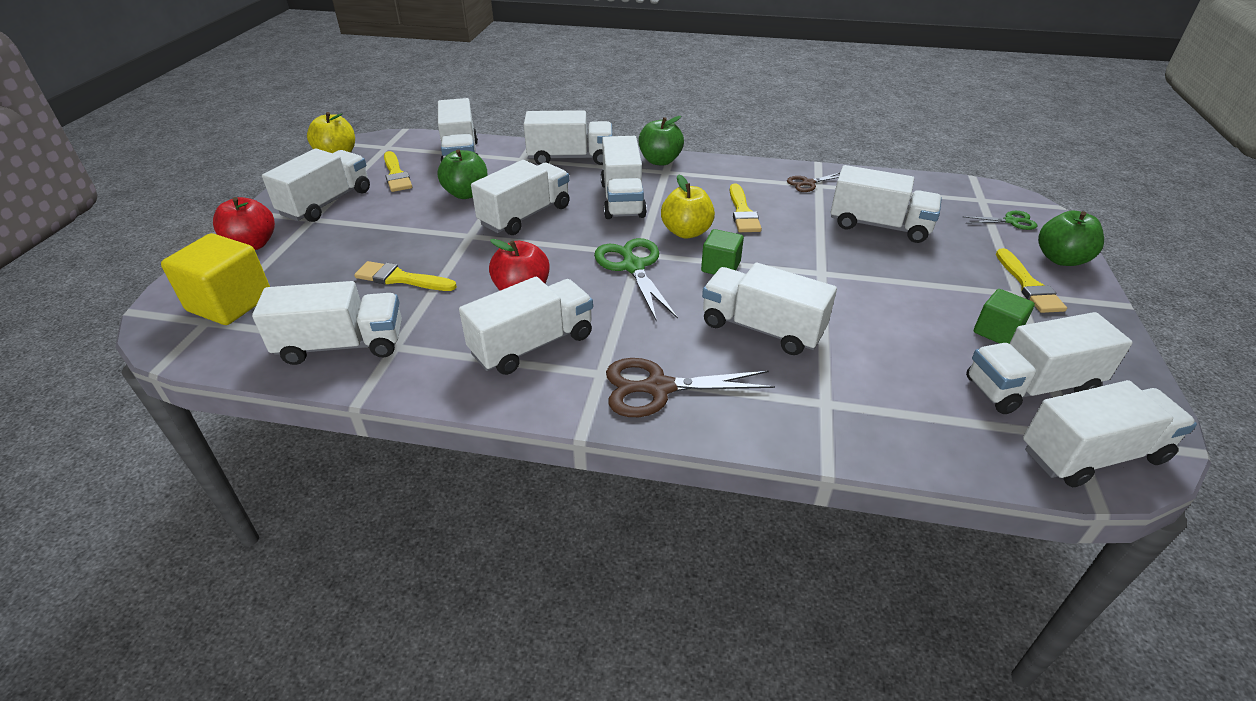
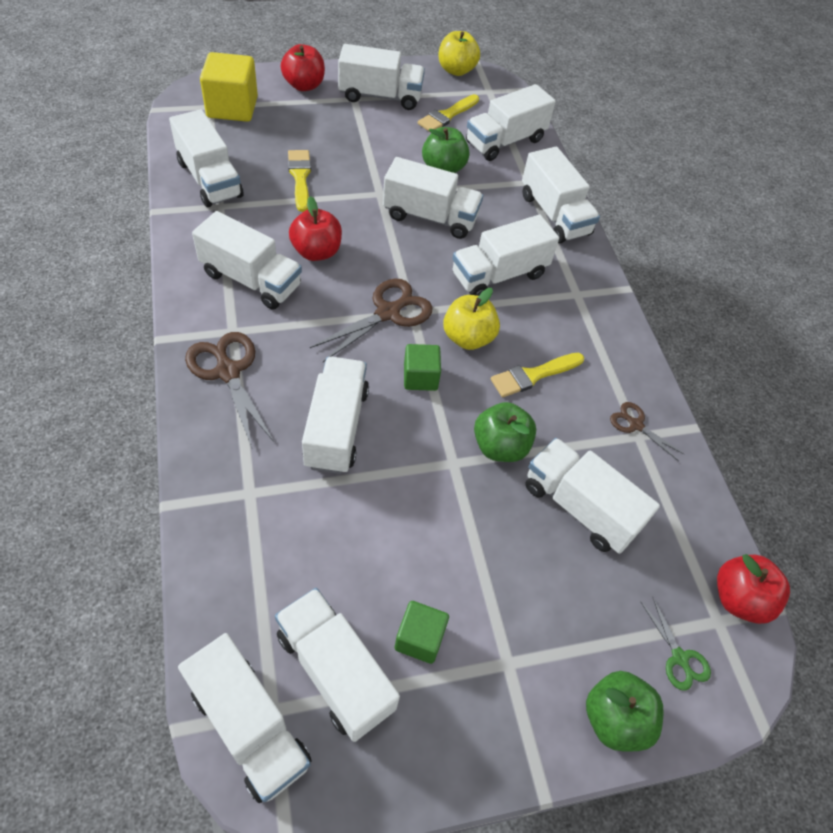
camera: 60 degrees right, 15 degrees up
green scissors [594,238,678,321] -> brown scissors [310,279,433,362]
green apple [638,116,684,165] -> green apple moved to [474,402,536,462]
white truck [831,165,942,243] -> white truck turned 135 degrees clockwise [525,438,660,554]
yellow brush [996,248,1067,313] -> none
none -> red apple [717,554,790,624]

